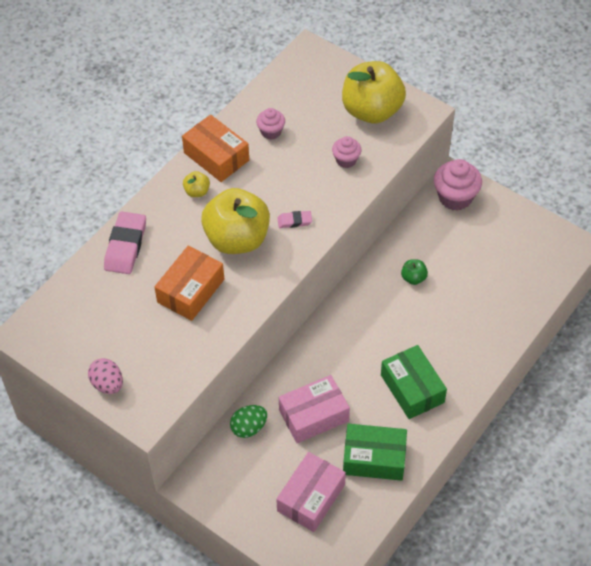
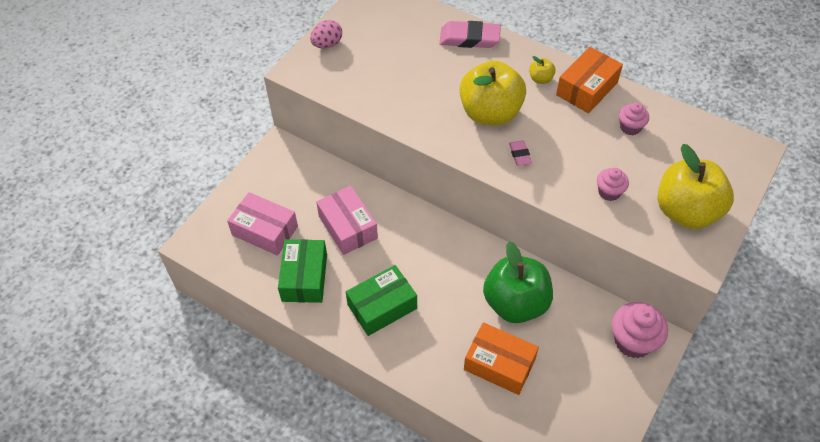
camera: 85 degrees right, 0 degrees up
orange box [154,246,224,321] -> orange box moved to [464,322,539,395]
green egg [230,405,267,438] -> none
green apple [401,259,428,285] -> green apple [483,241,553,323], size x2.44

